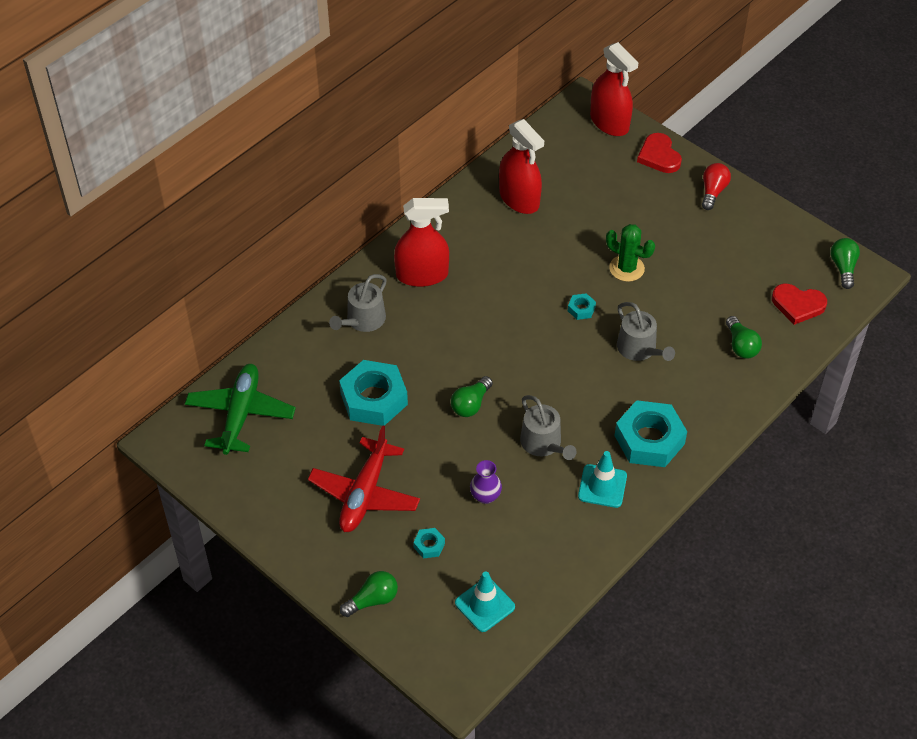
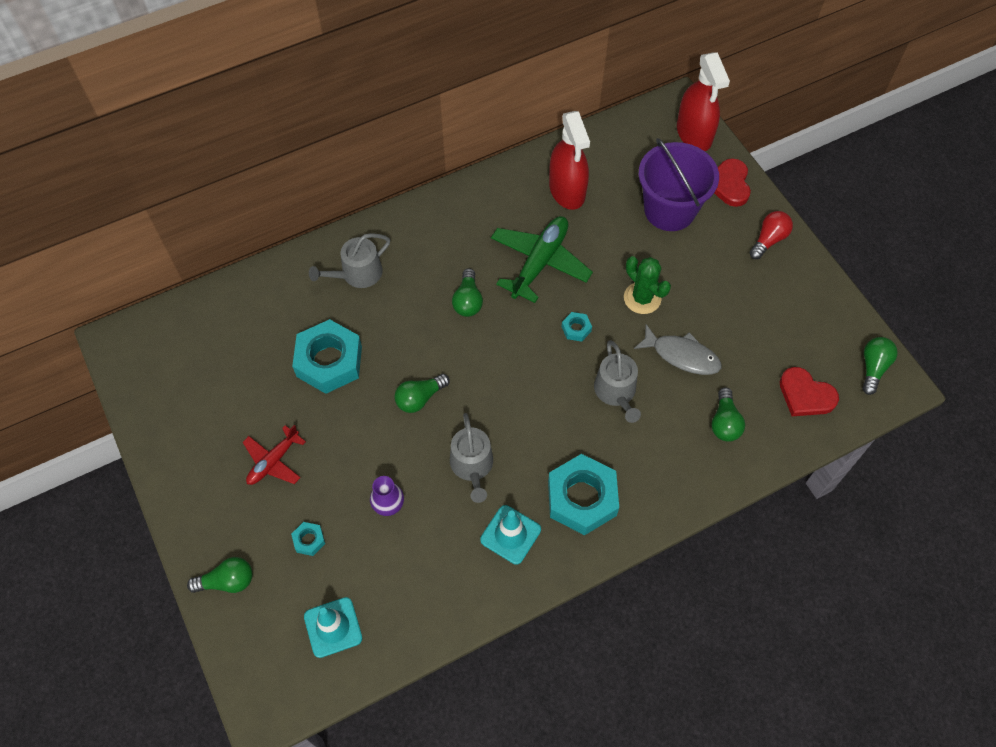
camera: 20 degrees right, 10 degrees up
green plane [185,364,296,455] -> green plane moved to [491,216,593,303]
red plane [308,425,420,532] -> red plane [243,425,306,485], size x0.60
red spray bottle [394,198,449,287] -> none
none -> green light bulb [452,268,483,317]
none -> grey fish [634,324,722,375]
none -> purple bucket [639,138,719,231]

